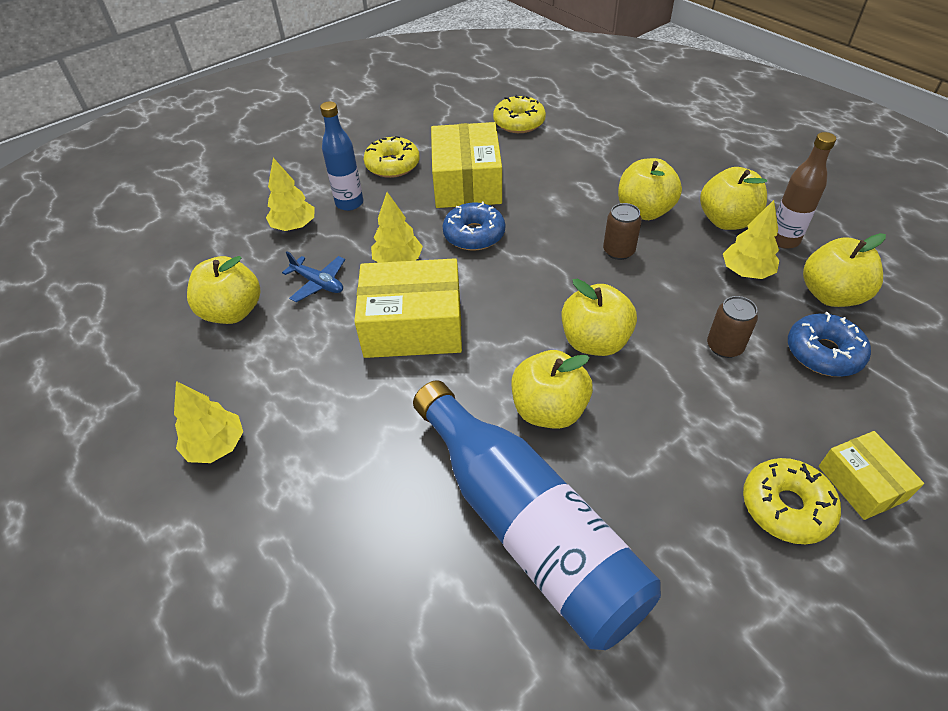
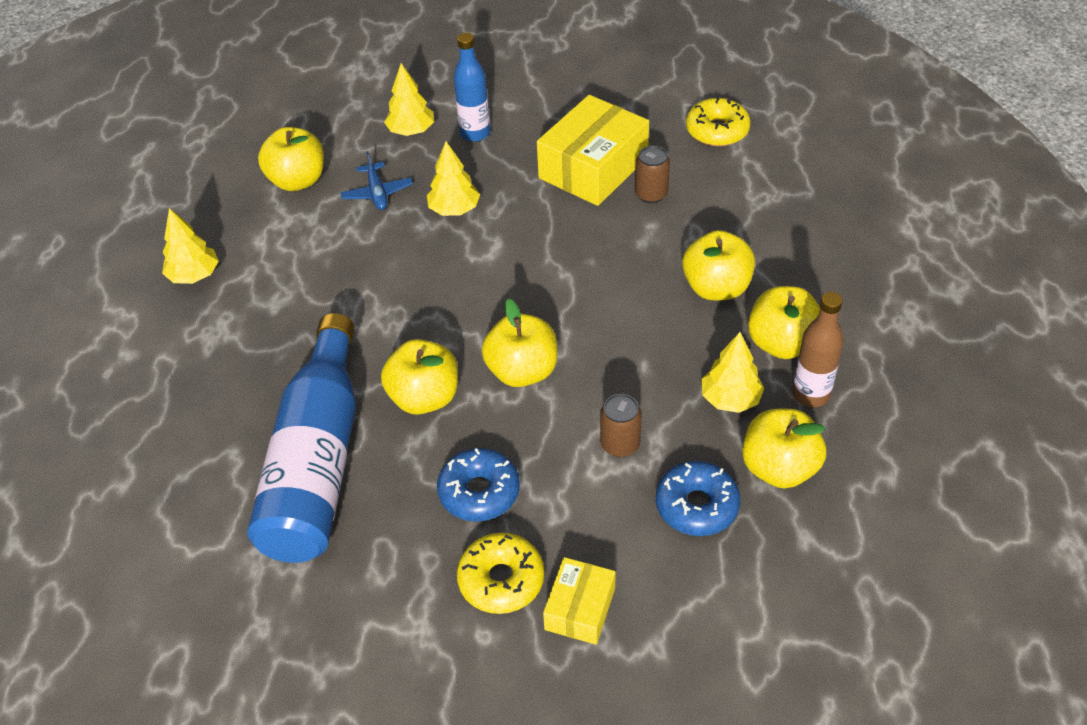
camera: 40 degrees right, 0 degrees up
yellow box [354,258,462,358] -> none
yellow donut [364,136,420,178] -> none
blue donut [442,201,505,251] -> blue donut moved to [437,448,520,522]
brown can [603,203,642,260] -> brown can moved to [635,146,670,203]

